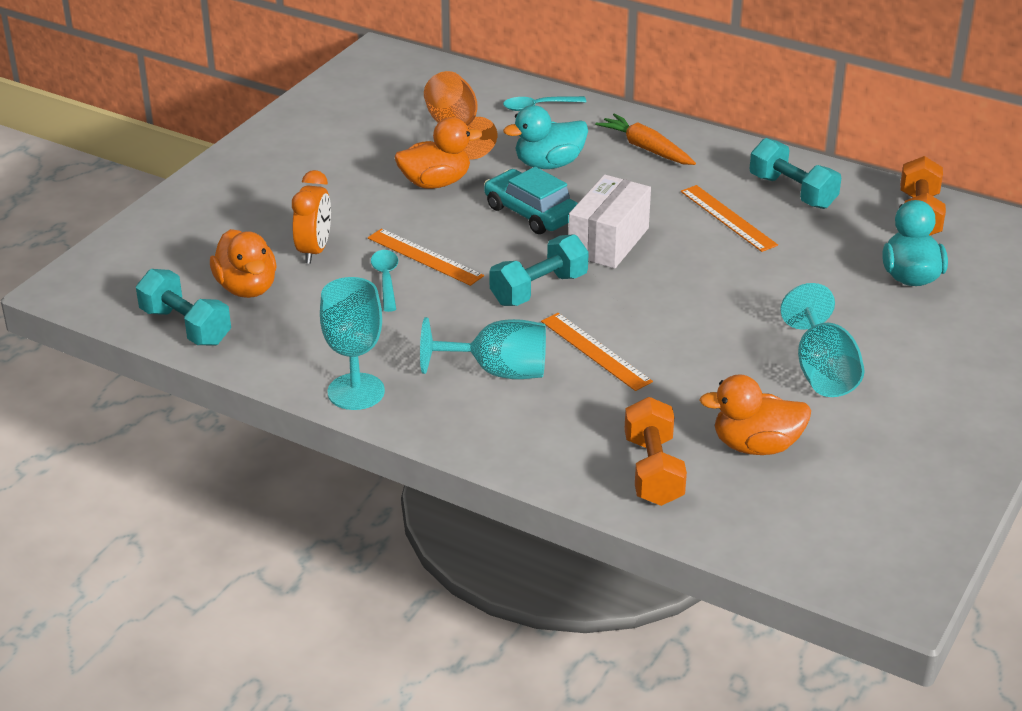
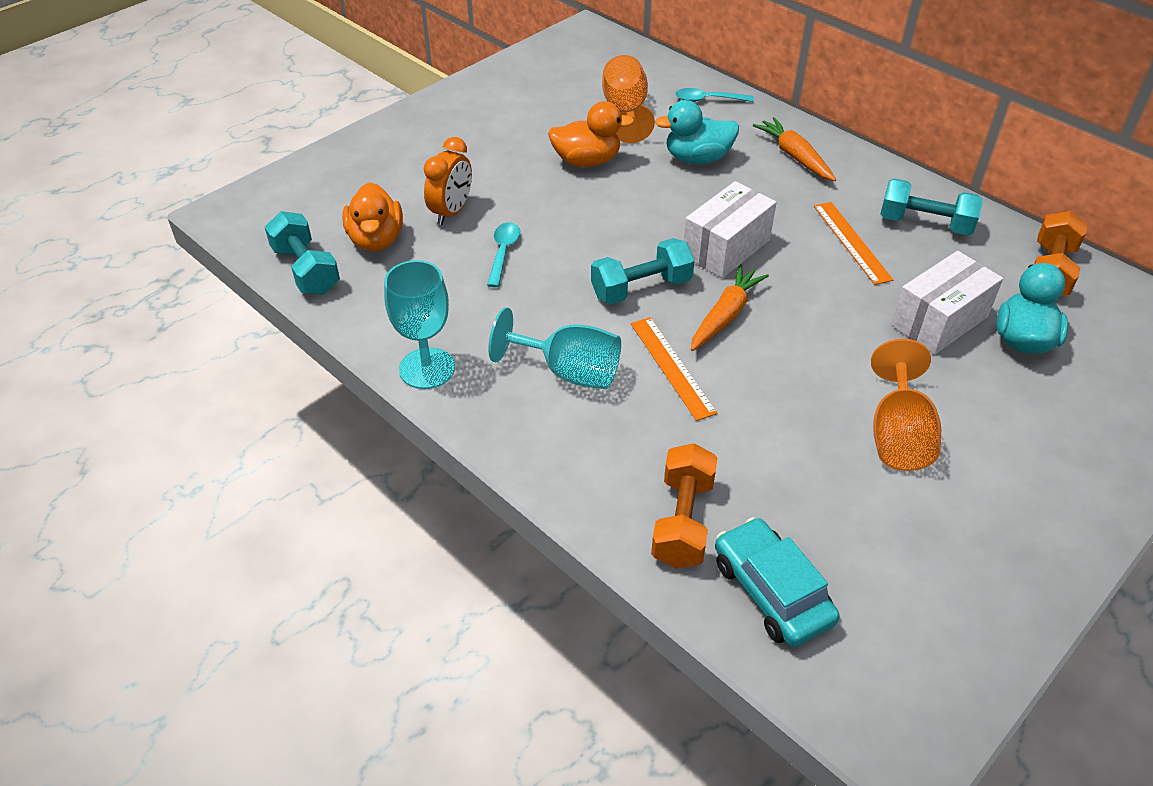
camera: 15 degrees right, 10 degrees up
orange ruler [368,228,484,286] -> none
turquoise car [484,167,578,234] -> turquoise car moved to [715,517,839,647]
orange duck [699,374,811,455] -> none
turquoise dumbbell [749,138,841,209] -> turquoise dumbbell turned 45 degrees counterclockwise [880,179,983,235]
turquoise goblet [780,283,865,397] -> orange goblet [871,339,941,471]
none -> orange carrot [691,264,769,351]
none -> white box [891,251,1003,355]

